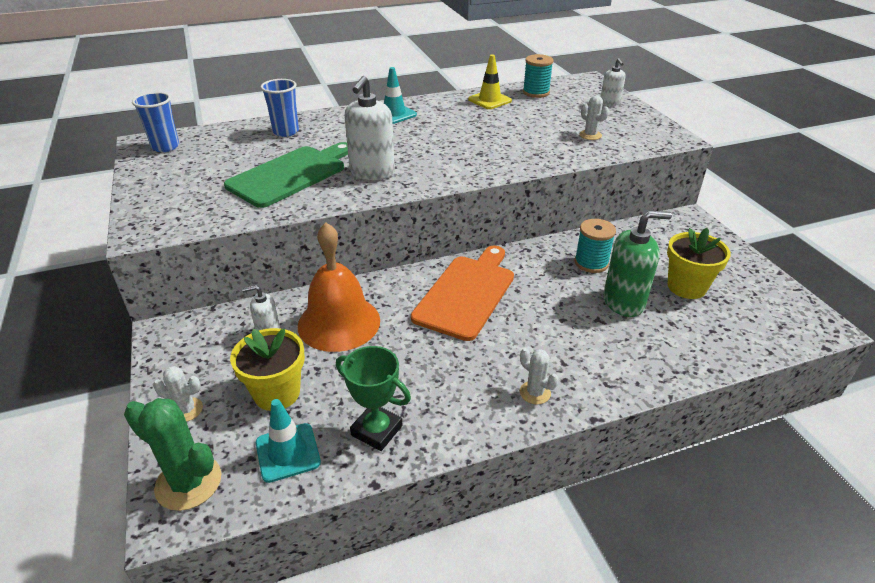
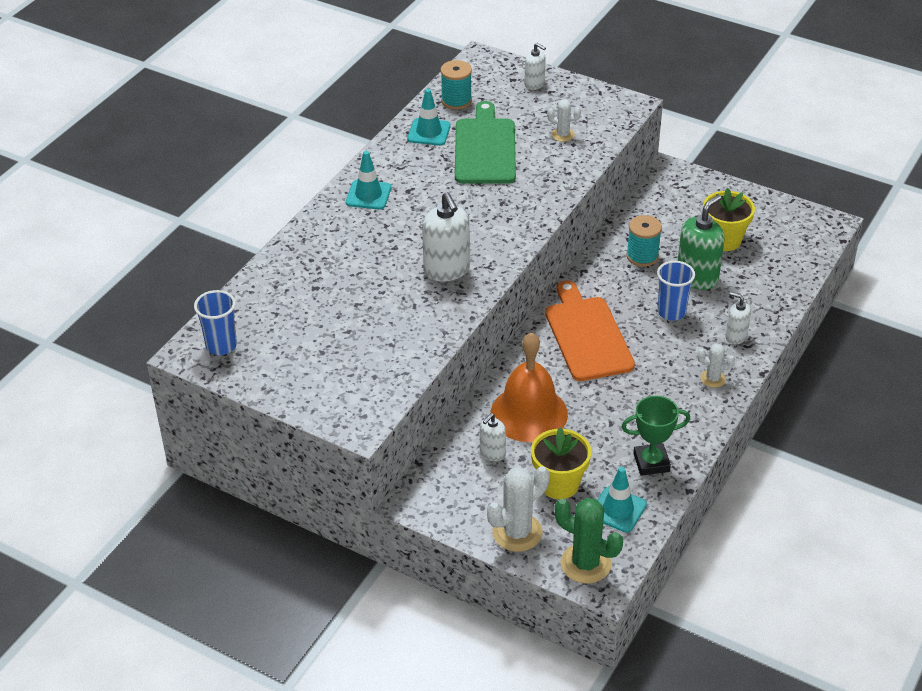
camera: 40 degrees left, 5 degrees up
green cactus [124,398,221,511] -> green cactus turned 45 degrees clockwise [555,498,623,584]
white cactus [153,366,203,422] -> white cactus [487,466,550,552], size x1.79
green cutting board [224,142,348,208] -> green cutting board moved to [455,101,516,184]
blue cup [261,79,299,137] -> blue cup moved to [657,261,695,321]
yellow traffic cone [468,55,512,109] -> turquoise traffic cone [407,89,451,146]
none -> white soap dispenser [725,292,751,344]

